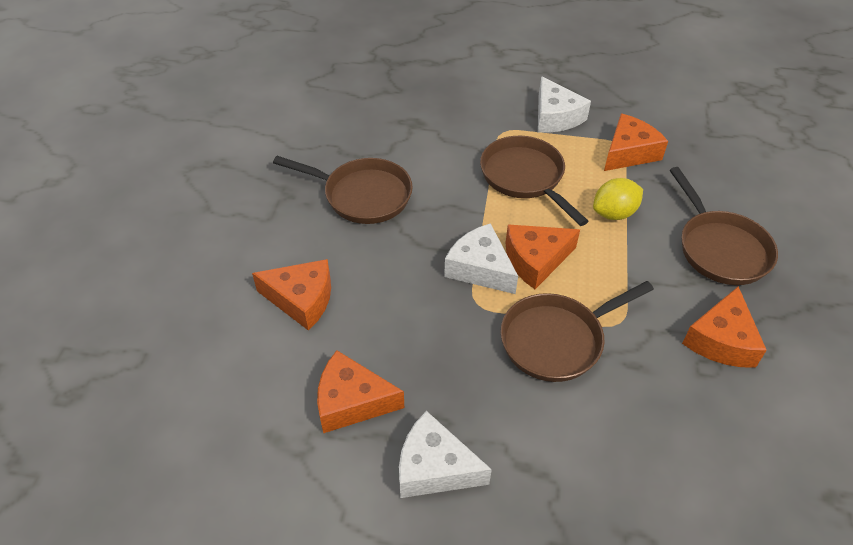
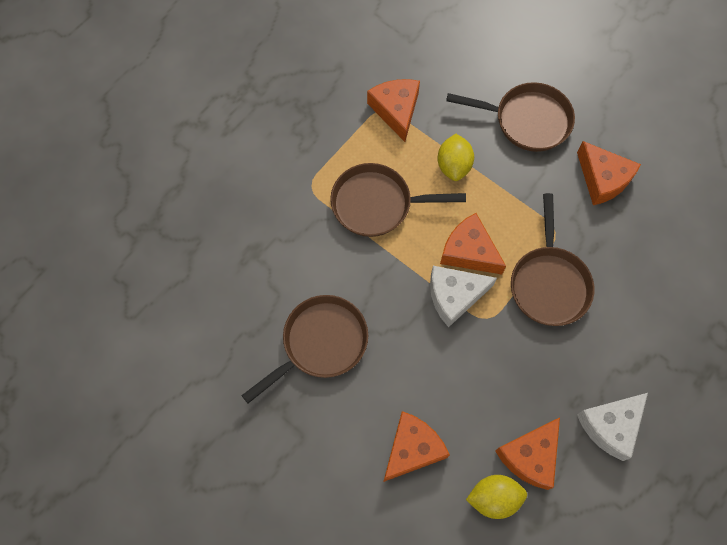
camera: 60 degrees left, 20 degrees up
orange cheese [506,224,580,289] -> orange cheese turned 120 degrees clockwise [440,213,506,275]
white cheese [538,76,591,133] -> none
none -> yellow lemon [466,475,527,519]

